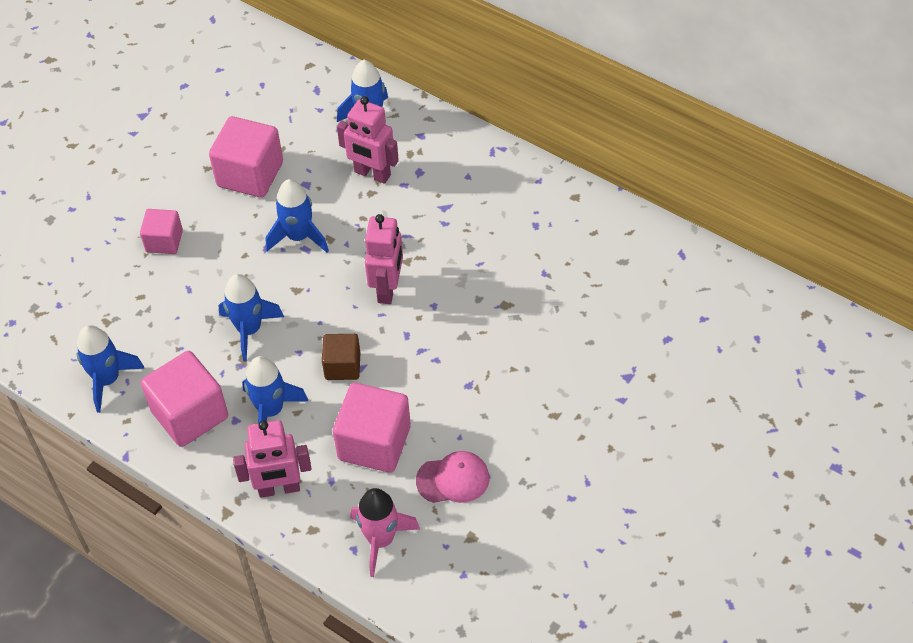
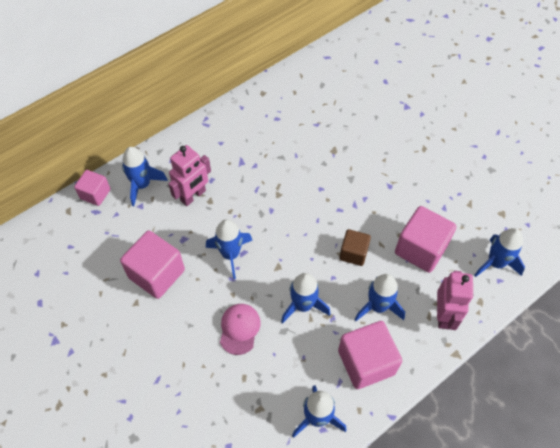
camera: 75 degrees left, 5 degrees up
pink cube [140,209,183,254] -> pink cube moved to [74,170,110,206]
pink rocket [350,488,420,577] -> blue rocket [474,228,525,277]
pink robot [365,214,403,304] -> none
pink cap [416,451,489,503] -> pink cap moved to [220,304,261,355]

